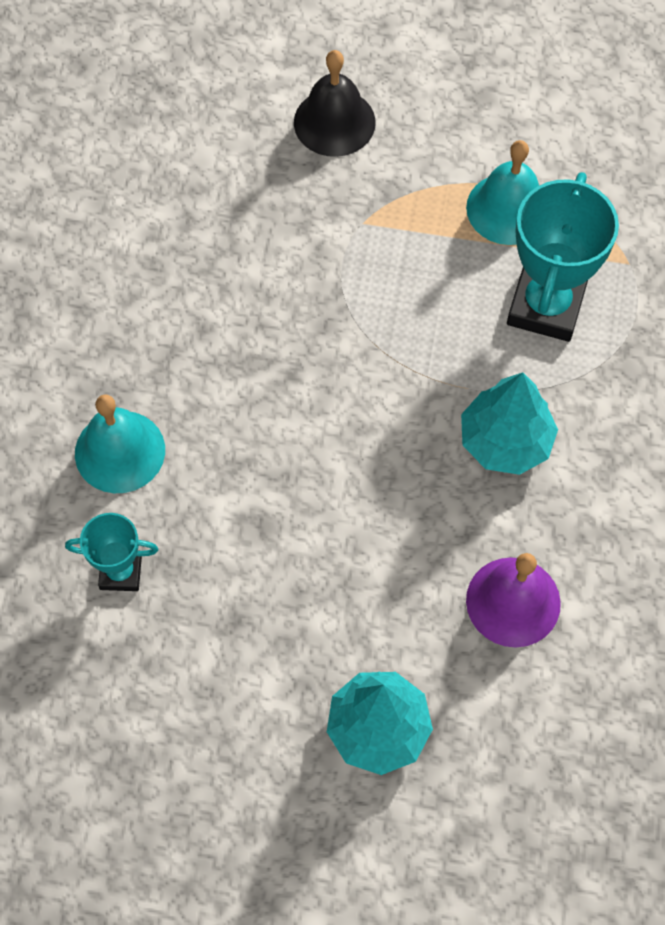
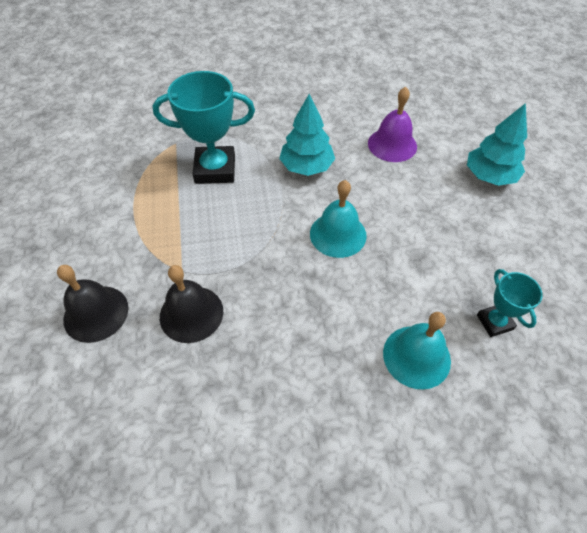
camera: 110 degrees left, 10 degrees down
turquoise bell [466,140,539,245] -> turquoise bell moved to [310,180,367,258]
none -> black bell [160,265,223,343]

